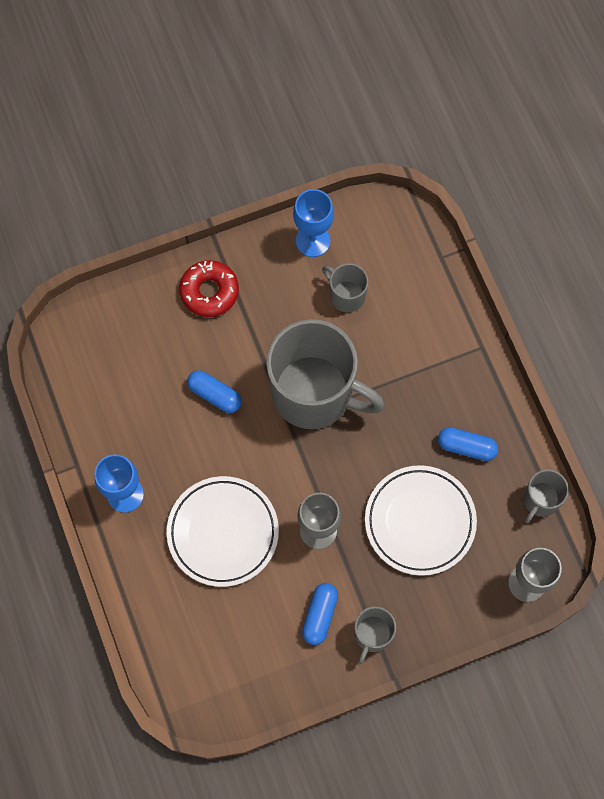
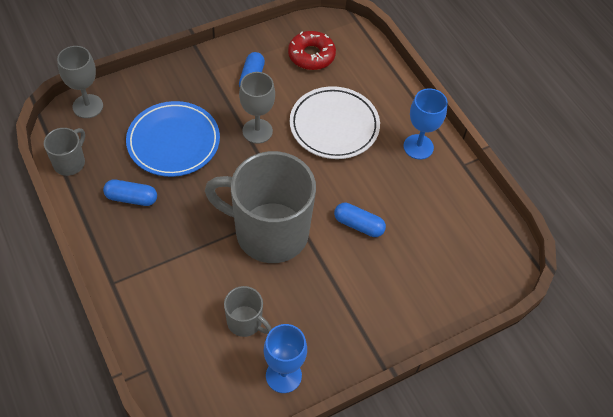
camera: 170 degrees right, 15 degrees down
red donut [179,260,239,317] -> red donut moved to [288,31,336,70]
grey mug [354,606,396,664] -> none
white plate [365,465,477,576] -> blue plate [126,101,220,177]

